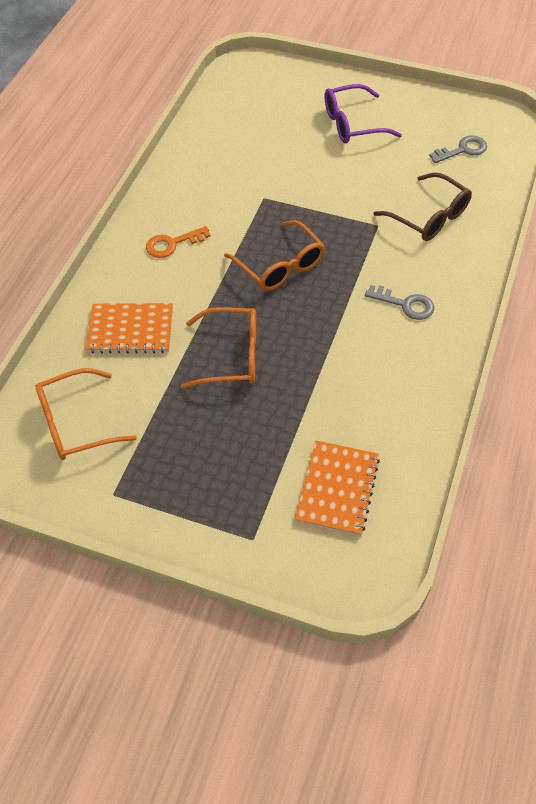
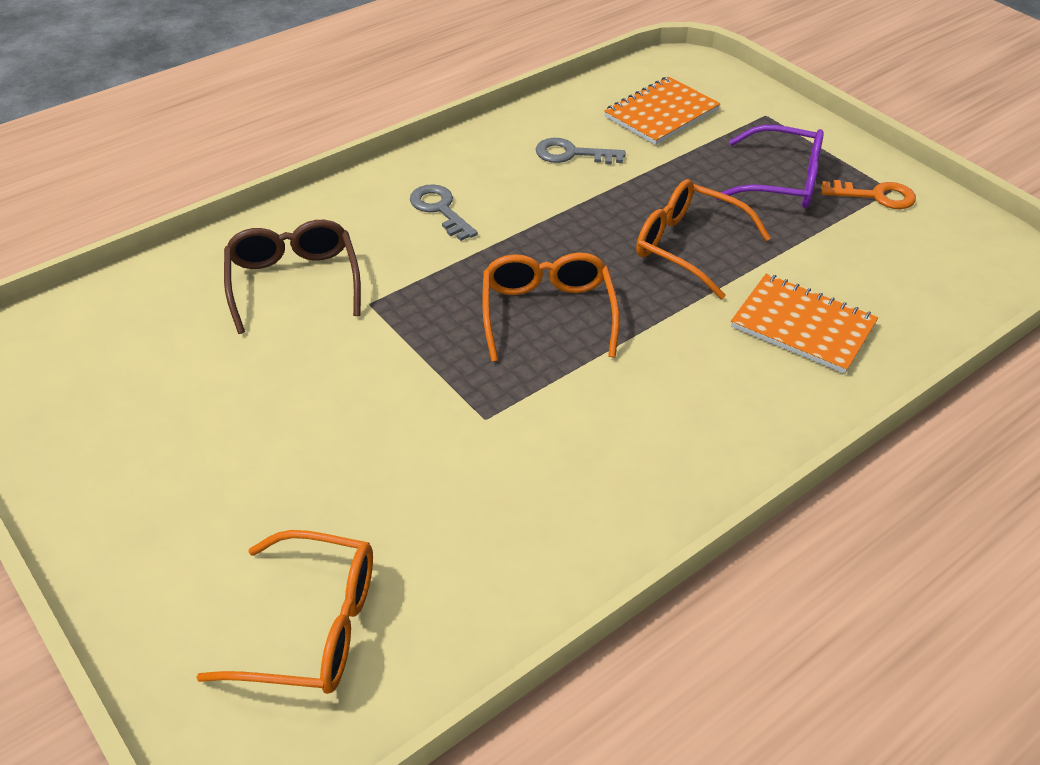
camera: 150 degrees left, 10 degrees down
orange glasses [36,368,137,460] -> orange glasses moved to [196,530,373,694]
orange key [146,226,211,258] -> orange key moved to [821,180,916,209]
purple glasses [325,84,402,143] -> purple glasses moved to [715,125,824,208]
grey key [429,135,487,163] -> grey key moved to [536,138,625,165]

